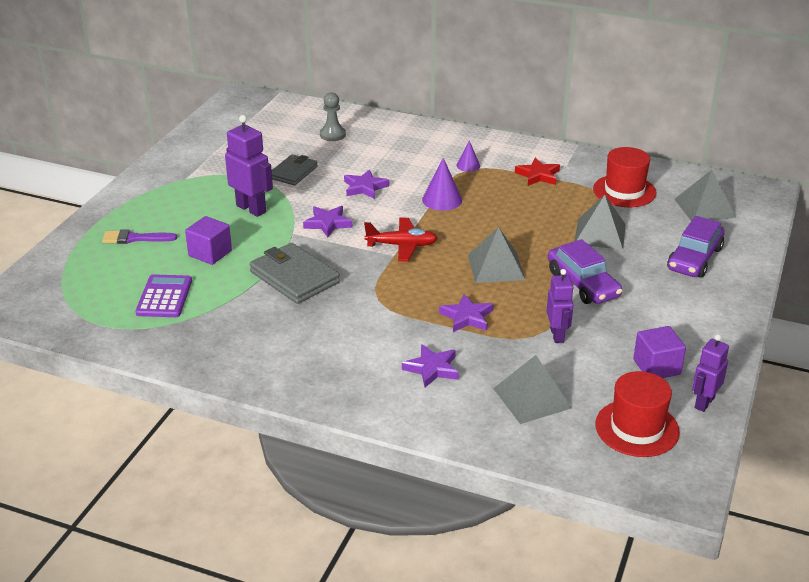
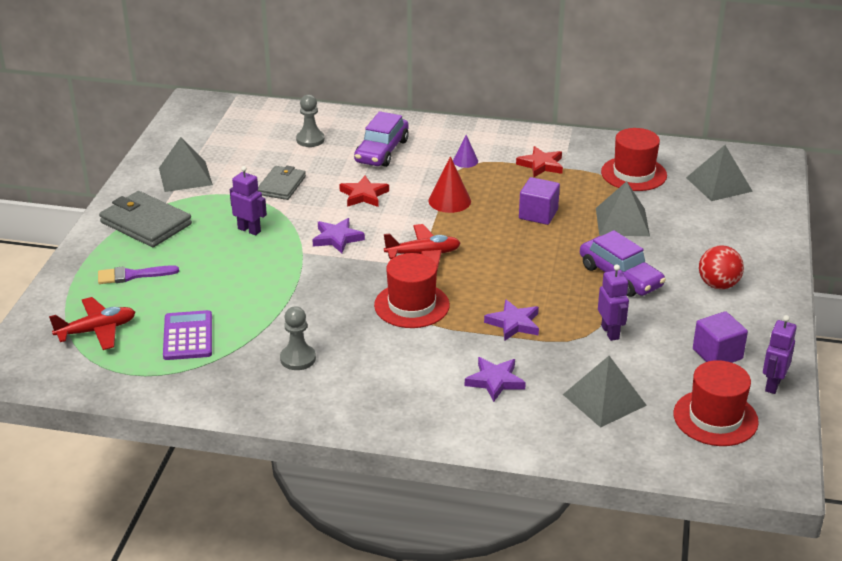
camera: 10 degrees left, 0 degrees up
purple cube [185,216,232,265] -> purple cube moved to [519,177,560,225]
purple robot [225,115,273,217] -> purple robot [230,166,267,235], size x0.66
grey wallet [249,243,340,304] -> grey wallet moved to [99,191,192,247]
purple star [344,169,389,199] -> red star [339,175,389,207]
purple cone [422,158,462,211] -> red cone [428,156,471,213]
grey pyramid [468,227,525,283] -> grey pyramid moved to [159,137,213,192]
purple car [667,216,725,278] -> purple car moved to [354,111,409,167]
none -> red plane [49,297,135,350]
none -> grey pawn [280,306,316,370]
none -> red hat [374,253,450,328]
none -> red ball [699,245,744,289]

